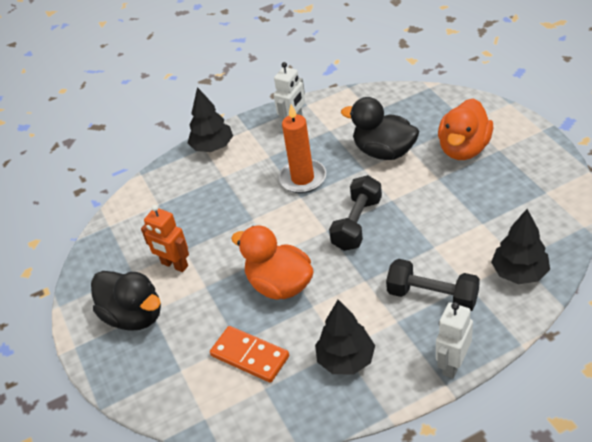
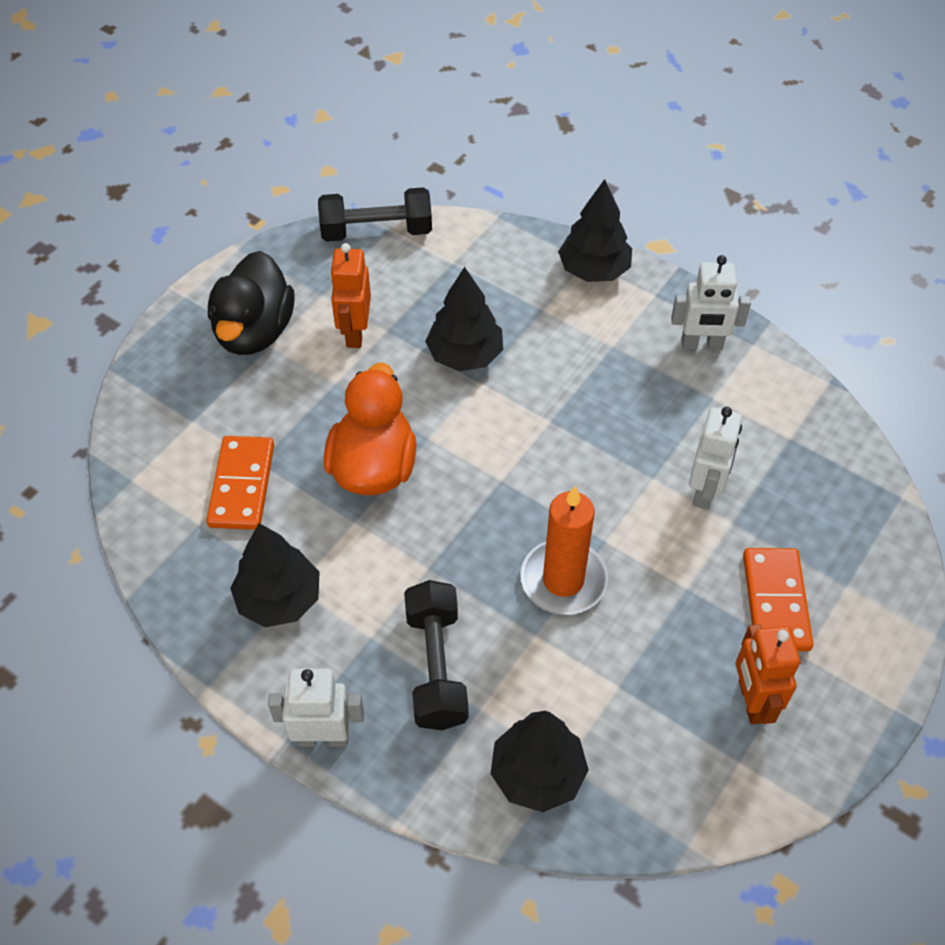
camera: 55 degrees right, 10 degrees up
orange candle [278,104,326,193] -> orange candle moved to [520,486,608,615]
black dumbbell [329,175,382,251] -> black dumbbell moved to [318,187,432,242]
black duck [341,97,419,160] -> white robot [689,407,742,509]
orange duck [438,98,493,160] -> orange domino [743,548,813,651]
none -> black tree [425,267,503,371]
none -> orange robot [736,624,800,725]

